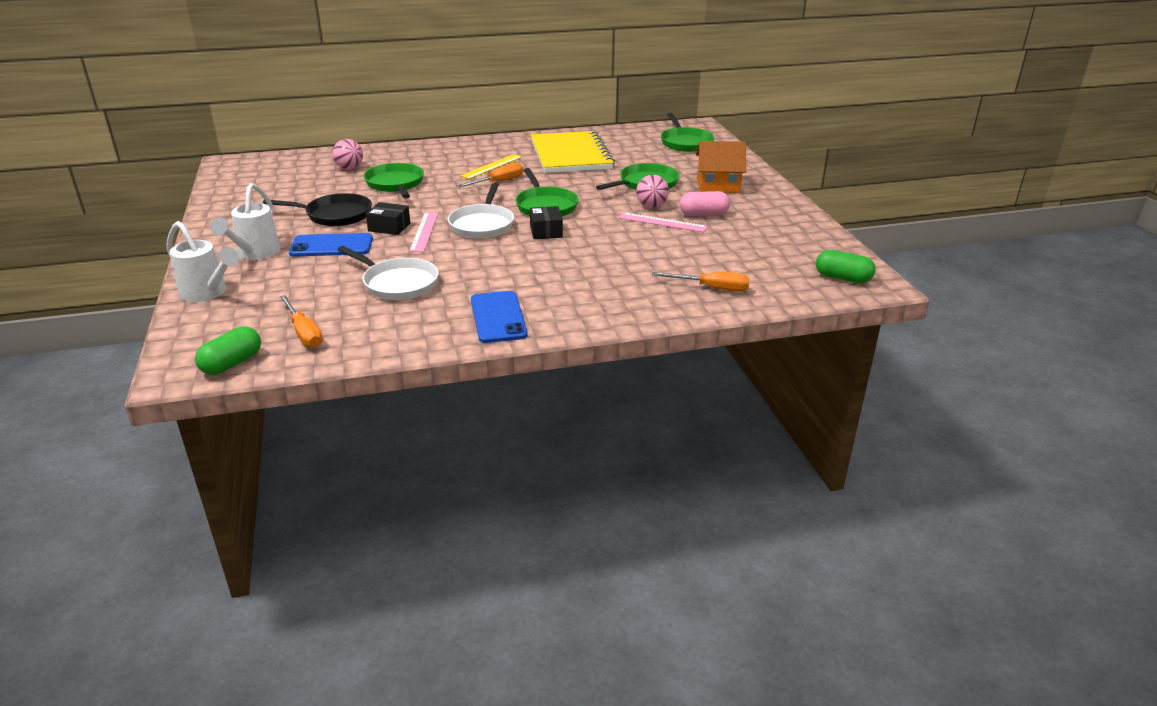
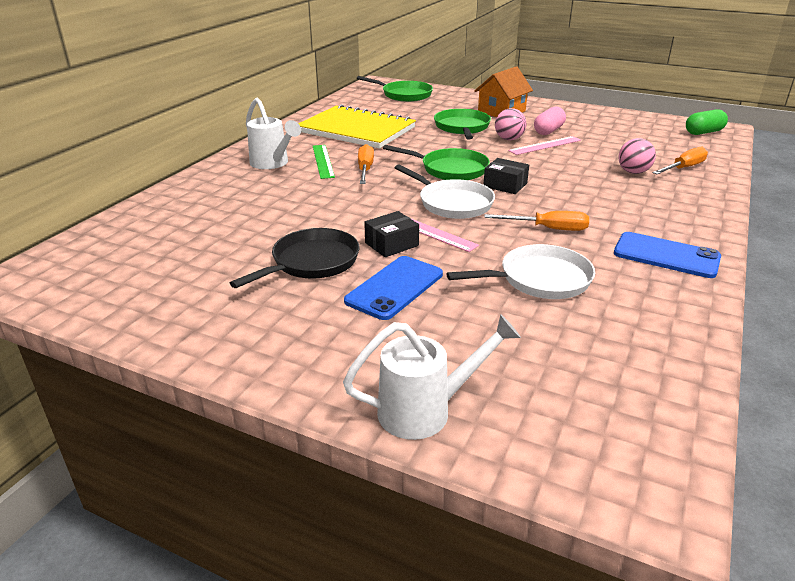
camera: 50 degrees left, 0 degrees up
green capsule [195,326,261,375] -> none
white watering can [210,183,281,260] -> white watering can moved to [246,98,301,169]
orange screwdriver [280,295,323,348] -> orange screwdriver moved to [484,211,589,231]
pink ball [332,139,363,170] -> pink ball moved to [618,138,656,174]
green pan [363,163,424,198] -> none
yellow ruler [460,154,522,179] -> green ruler [313,145,335,179]

